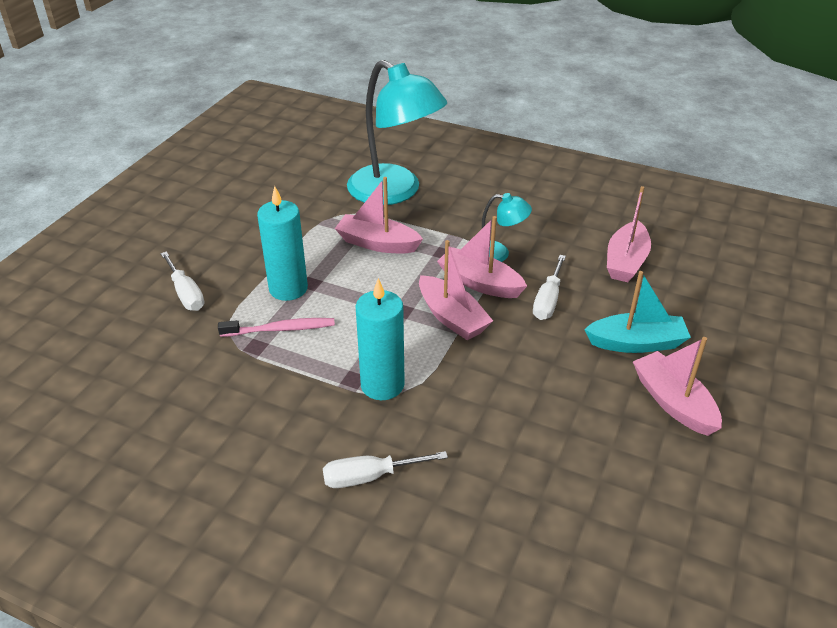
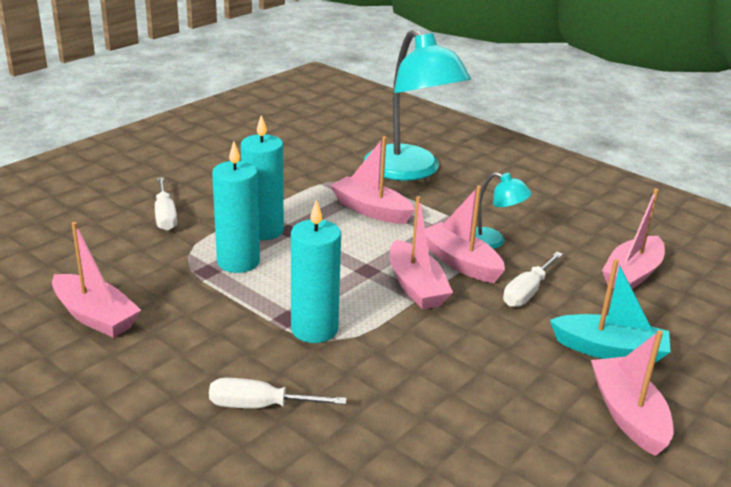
camera: 15 degrees right, 10 degrees down
pink toothbrush [218,318,335,337] -> turquoise candle [212,141,260,273]
none -> pink boat [52,222,141,338]

